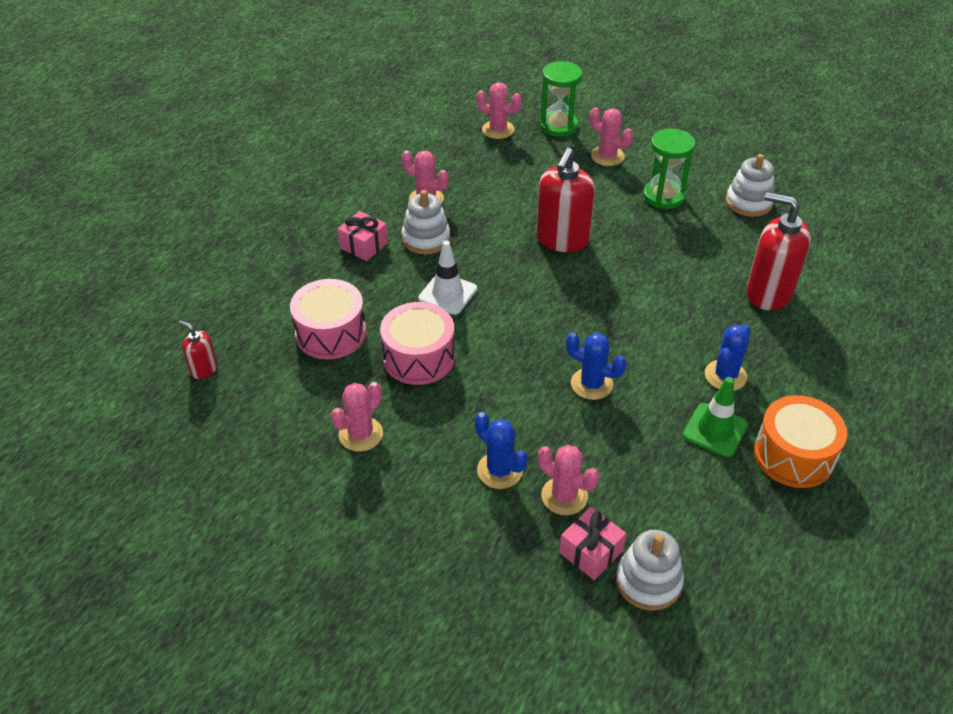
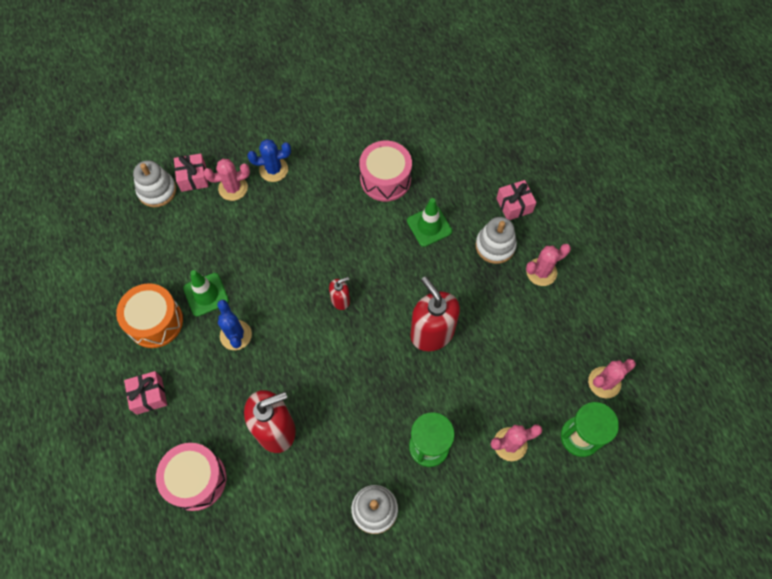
camera: 125 degrees right, 20 degrees up
red soap dispenser [178,321,218,379] -> red soap dispenser moved to [329,277,350,310]
pink drum [290,279,366,359] -> pink drum moved to [156,443,226,511]
pink cactus [331,382,383,451] -> none
white traffic cone [418,241,477,315] -> green traffic cone [407,198,452,247]
blue cactus [566,333,627,400] -> none
none -> pink gift [124,371,167,415]

